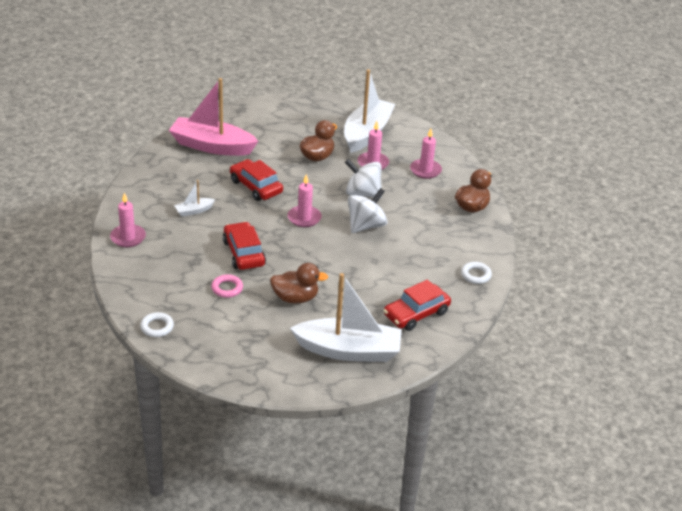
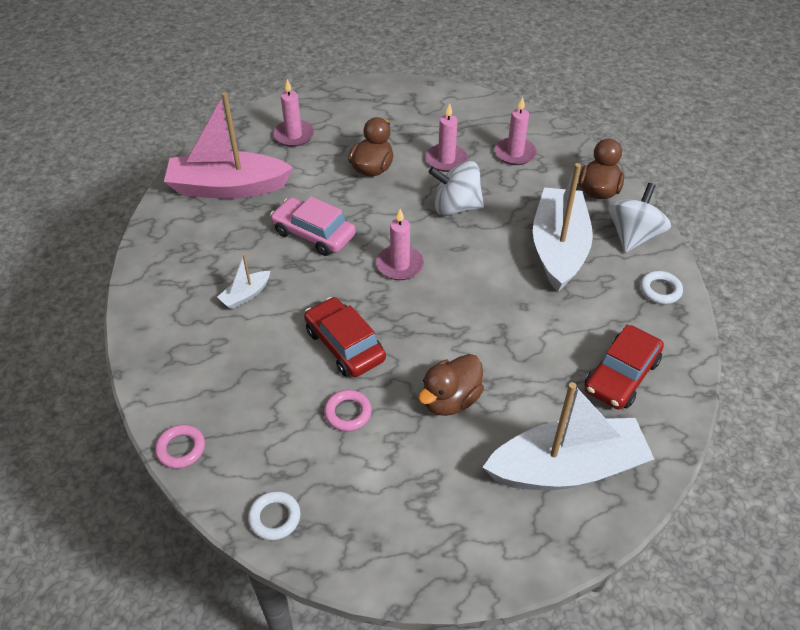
camera: 15 degrees left, 10 degrees up
pink candle [110,193,146,247] -> pink candle moved to [273,79,314,147]
red car [230,159,283,201] -> pink car [270,196,356,256]
brown duck [270,263,328,303] -> brown duck turned 150 degrees clockwise [418,354,484,416]
white boat [344,69,396,153] -> white boat moved to [533,163,593,292]
white spinning top [348,188,387,233] -> white spinning top moved to [608,183,671,253]
none -> pink ring [155,424,205,469]

